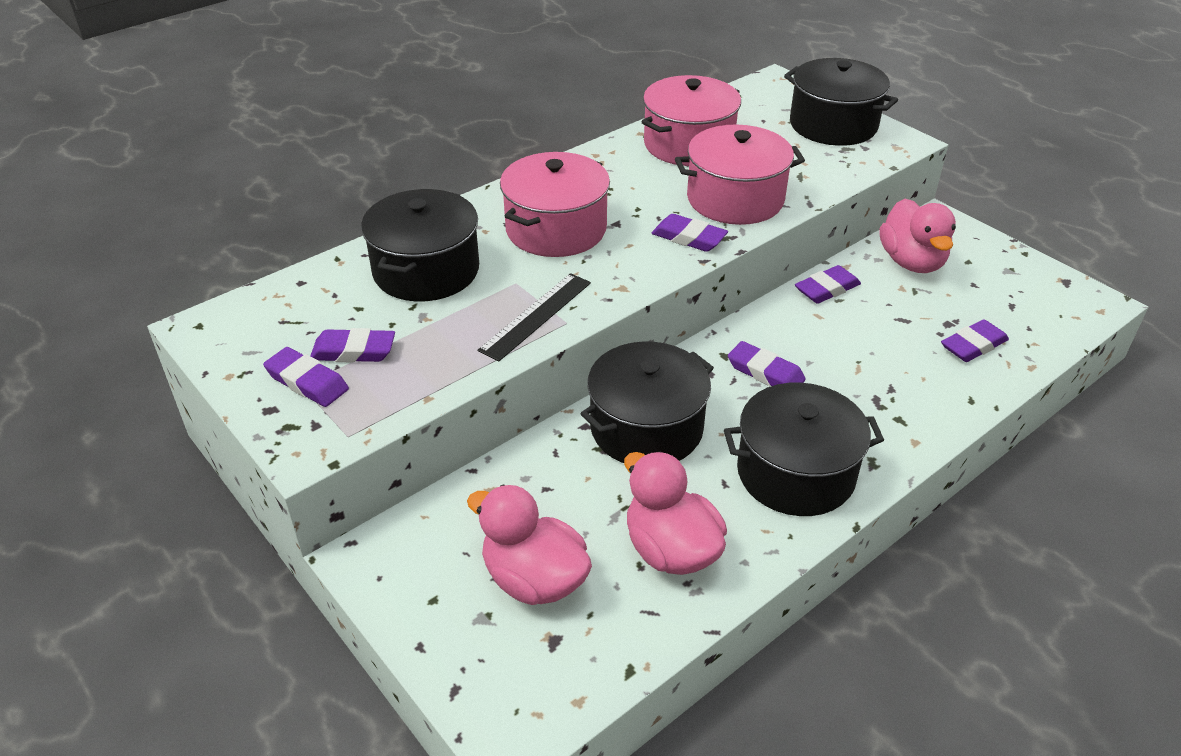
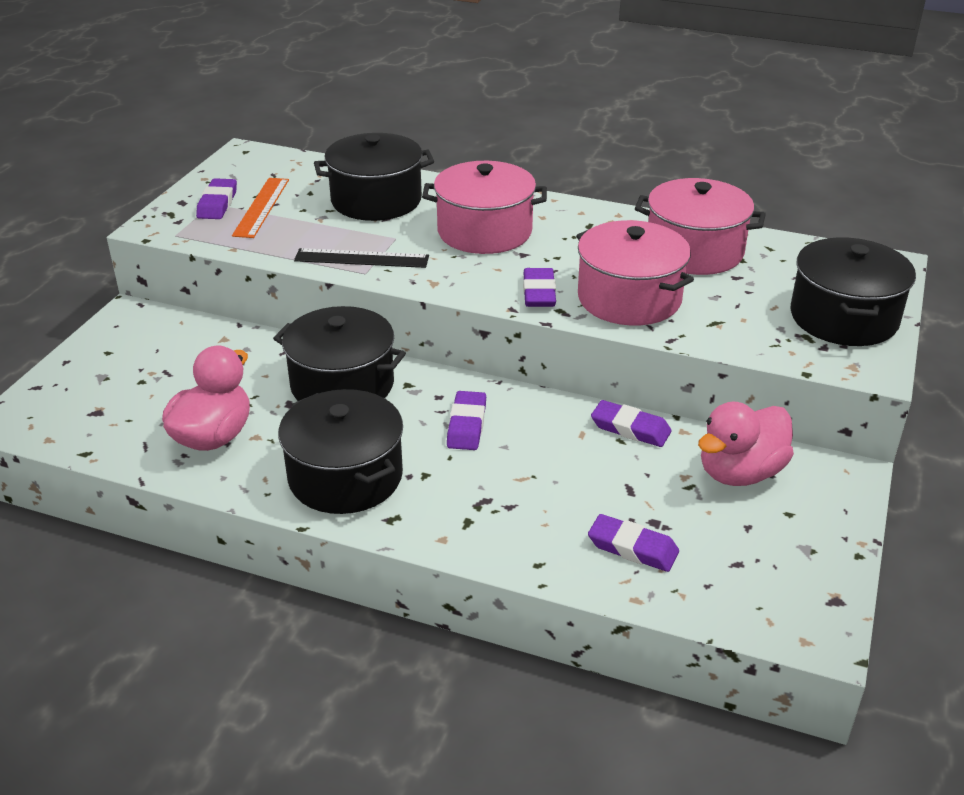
camera: 60 degrees right, 5 degrees down
purple eraser [310,328,395,362] -> orange ruler [232,178,289,238]
pink duck [467,485,592,605] -> none

